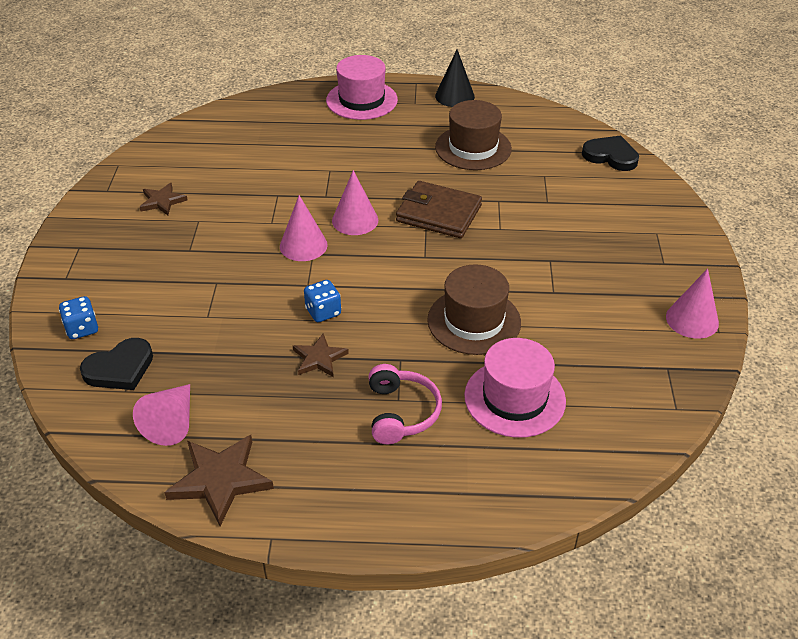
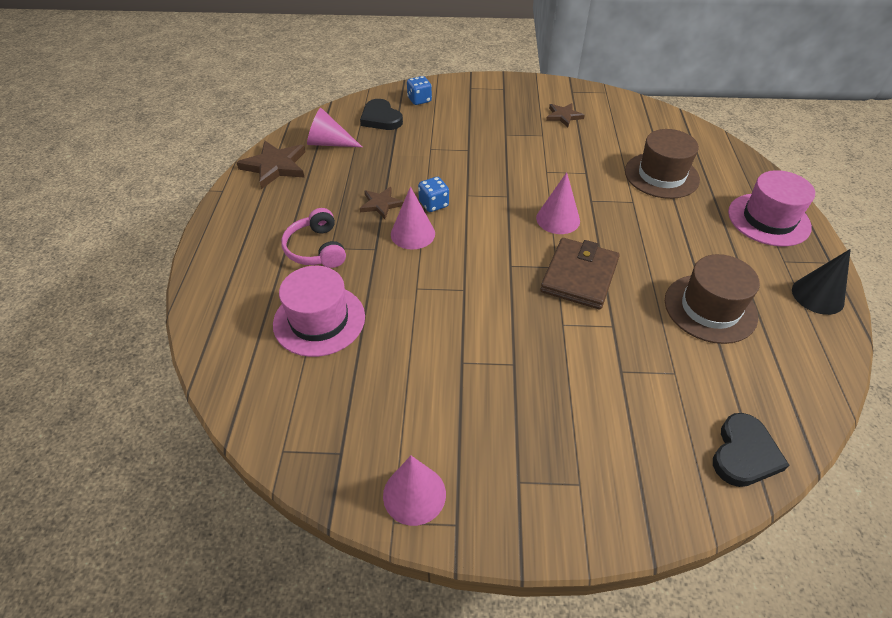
camera: 90 degrees right, 5 degrees up
pink cone [280,195,328,261] -> pink cone moved to [391,187,435,250]
pink headphones [369,364,442,444] -> pink headphones turned 75 degrees clockwise [281,208,346,268]
brown hat [427,264,521,355] -> brown hat moved to [625,129,700,199]

